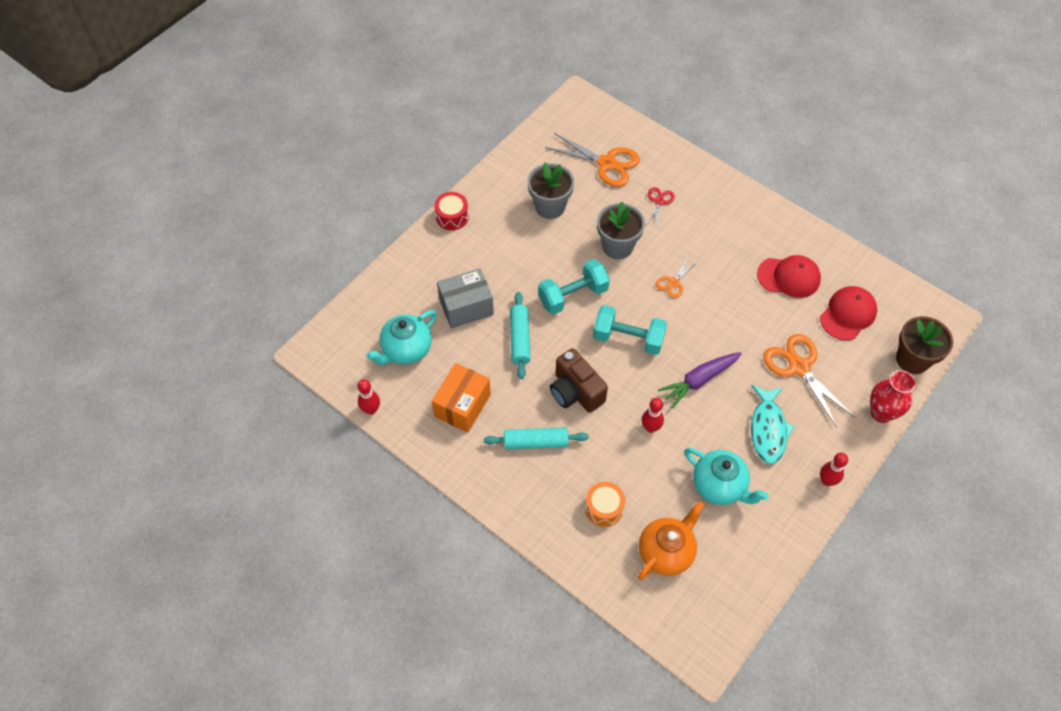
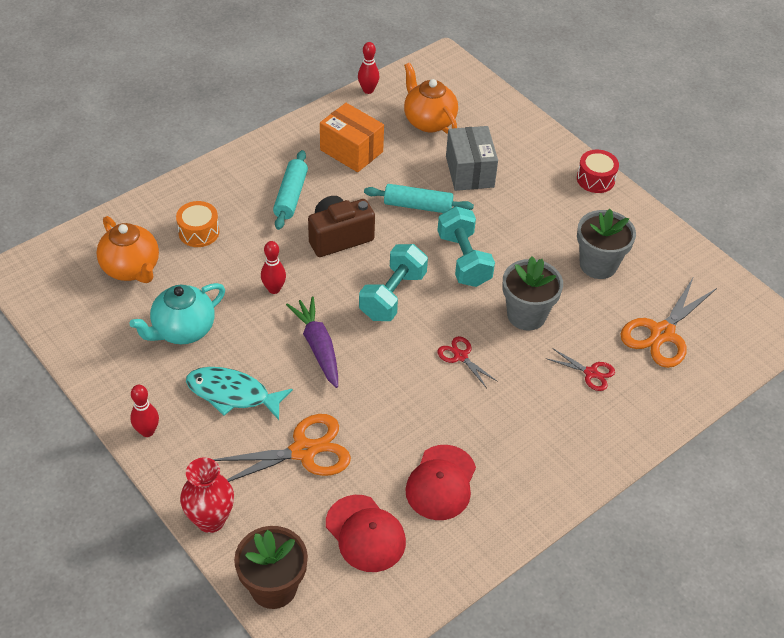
camera: 100 degrees right, 10 degrees down
turquoise teapot [367,310,437,365] -> orange teapot [404,63,458,134]
orange scissors [656,258,697,298] -> red scissors [437,336,498,388]

